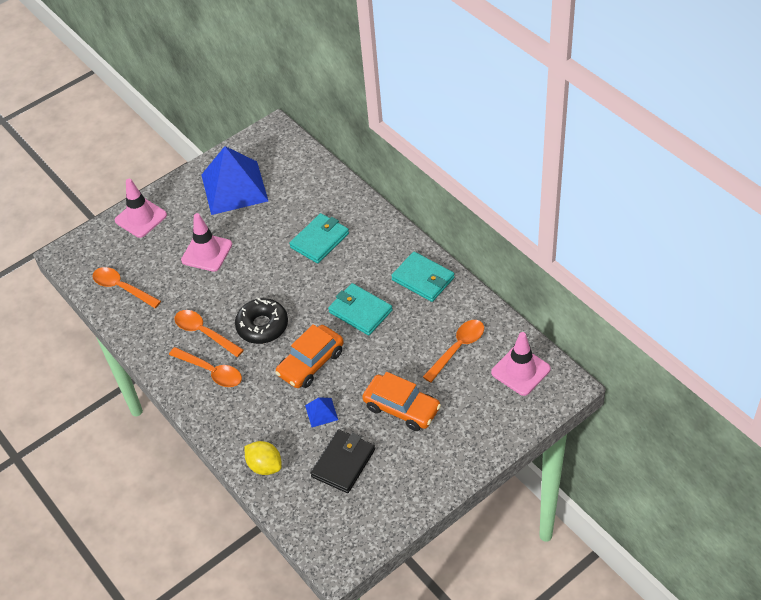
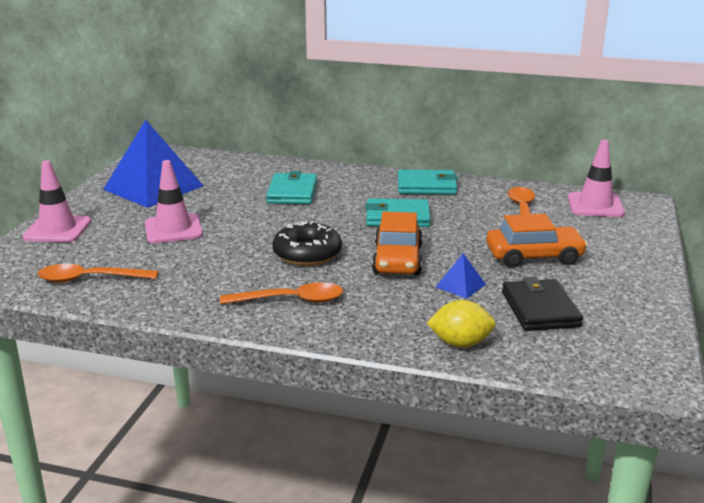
camera: 40 degrees left, 25 degrees down
orange spoon [174,310,244,357] -> none

